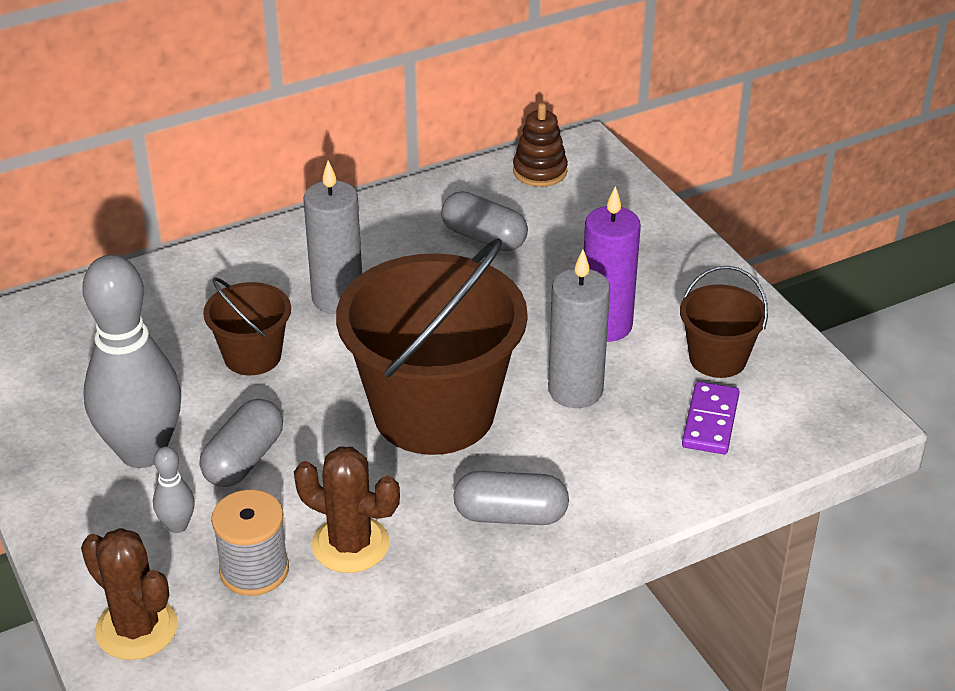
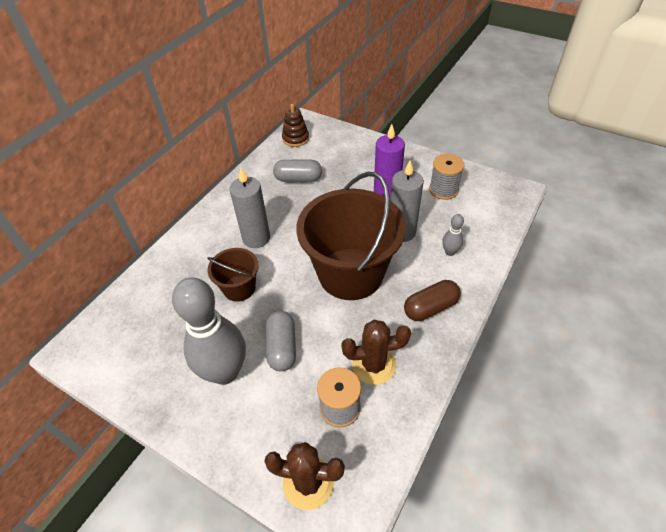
camera: 30 degrees left, 10 degrees up
grey bowling pin [153,447,195,533] -> grey bowling pin moved to [442,214,464,256]
grey capsule [453,471,569,525] -> brown capsule [404,280,461,321]
brown bucket [680,266,768,378] -> grey spool [429,154,465,200]
purple domino [682,382,740,454] -> none

